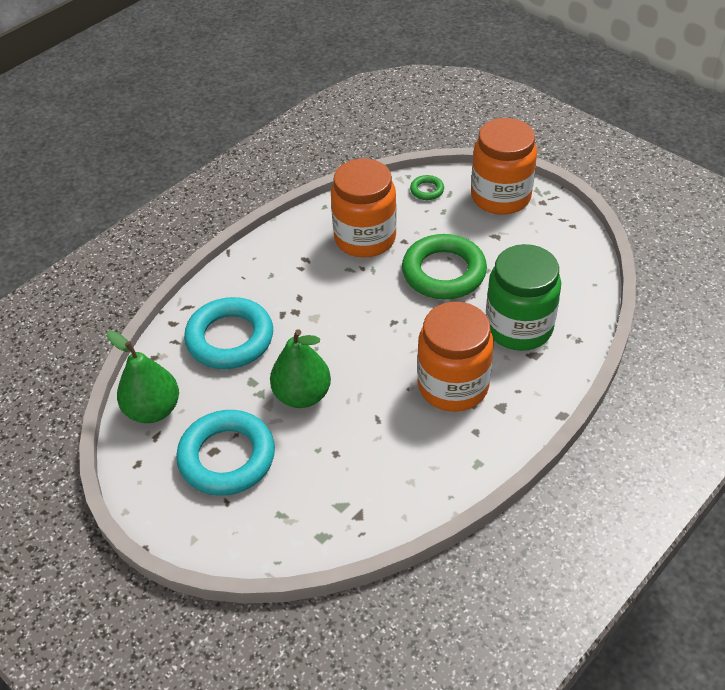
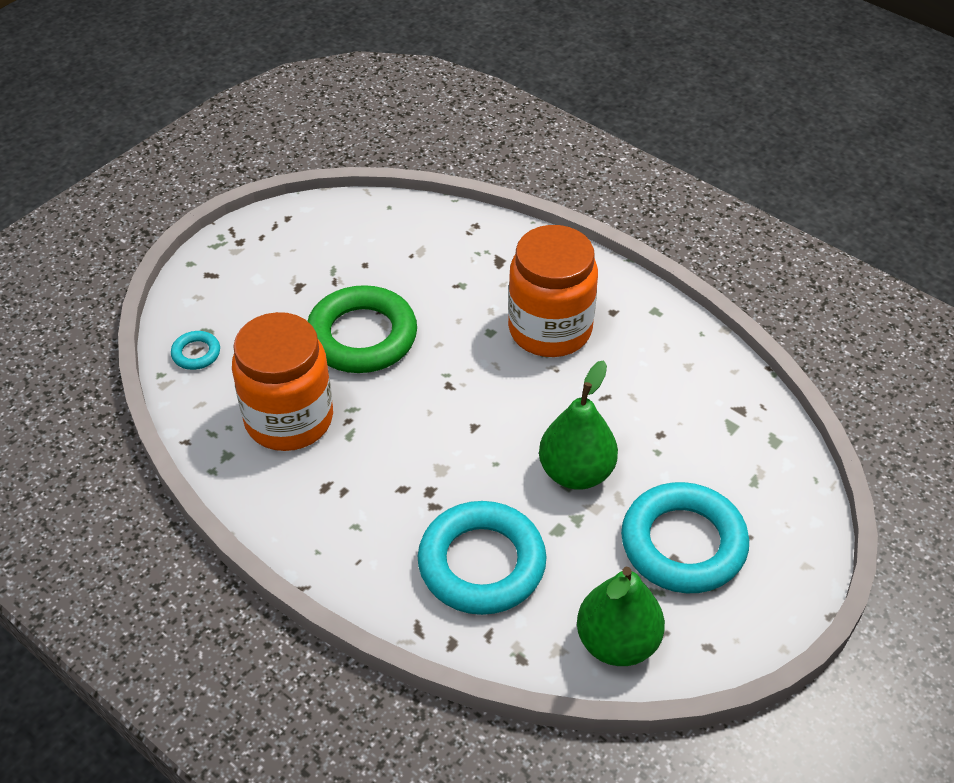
camera: 95 degrees left, 0 degrees up
green ring [410,175,444,200] -> turquoise ring [171,331,220,370]
orange jar [471,118,537,215] -> none
green jar [486,244,561,351] -> none

